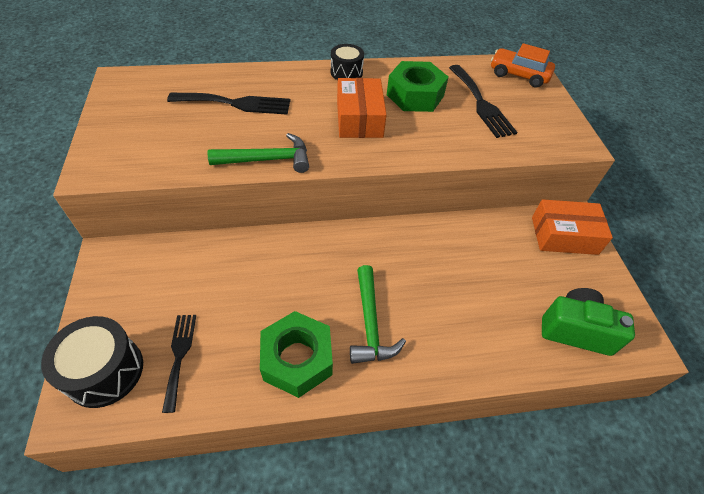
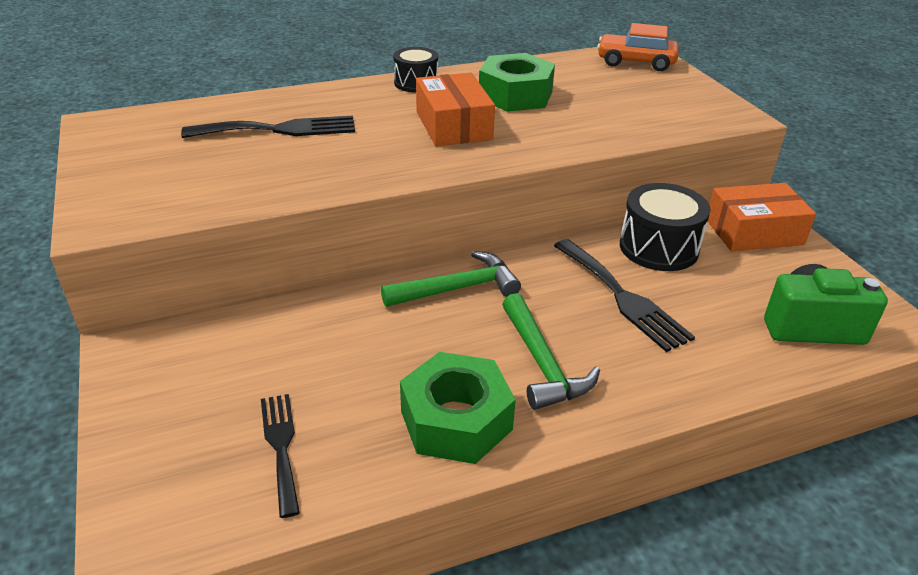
camera: 10 degrees left, 15 degrees down
black drum [41,316,143,408] -> black drum moved to [620,183,711,271]
green hammer [207,133,309,173] -> green hammer moved to [381,251,521,307]
black fork [449,65,518,138] -> black fork moved to [554,239,695,352]

